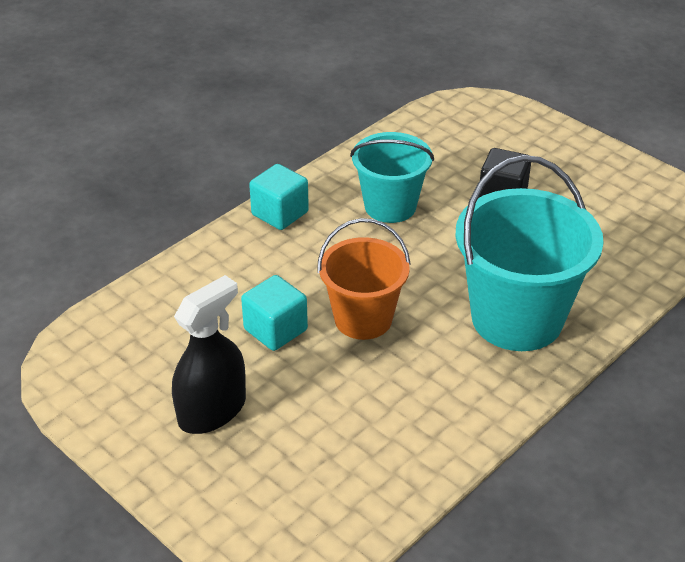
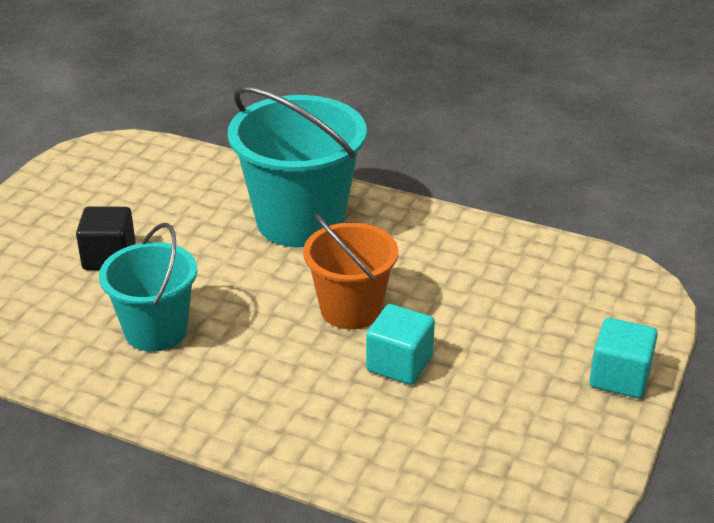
camera: 110 degrees left, 5 degrees down
black spray bottle [172,275,246,434] -> none
turquoise cube [249,164,309,230] -> turquoise cube moved to [589,318,658,398]

